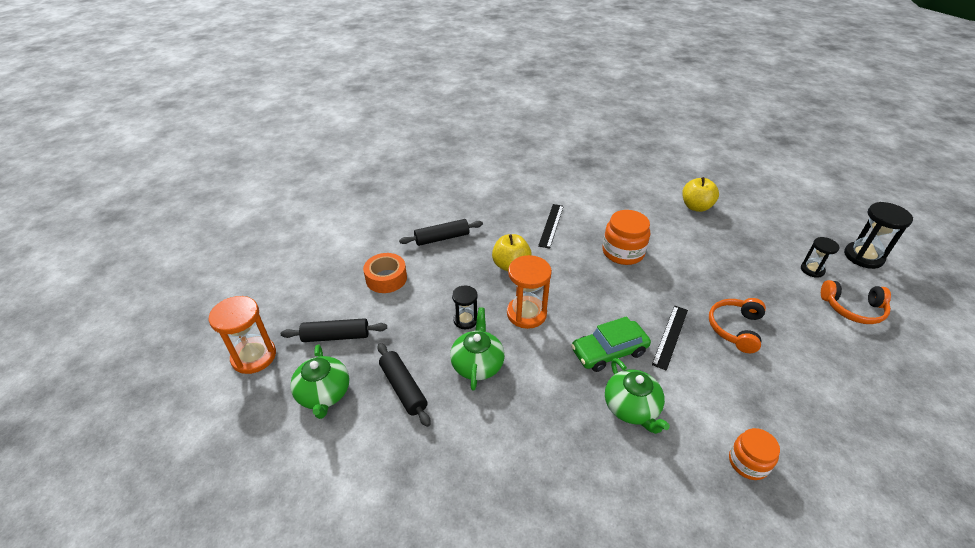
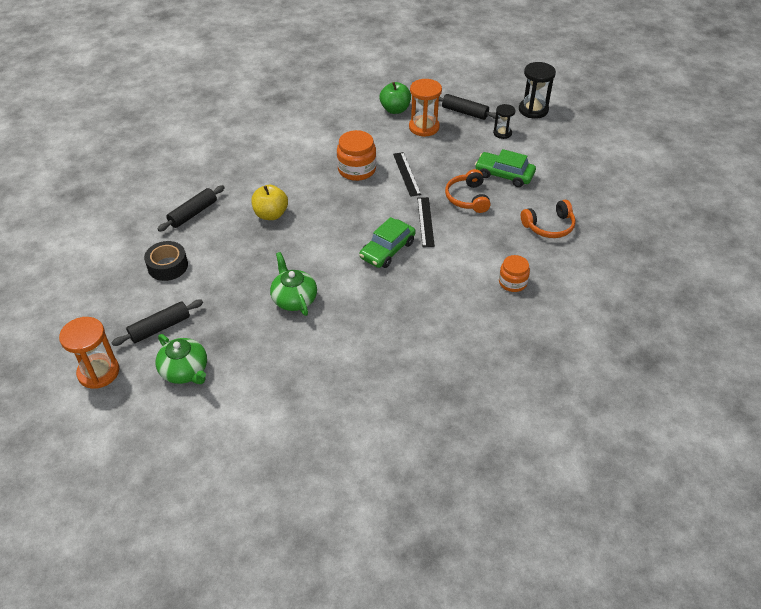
camera: 30 degrees left, 5 degrees up
orange tape [363,253,407,293] -> black tape [144,241,188,281]
black rolling pin [378,343,431,427] -> black rolling pin moved to [439,94,500,120]
black hourglass [452,286,478,329] -> none
orange hourglass [507,255,552,329] -> orange hourglass moved to [409,79,442,137]
black ruler [538,204,564,249] -> black ruler moved to [393,152,421,197]
green teapot [605,358,670,434] -> none
yellow apple [682,177,719,212] -> green apple [380,82,411,114]
orange headphones [821,280,891,324] -> orange headphones moved to [521,200,576,238]
none -> green car [475,149,536,187]

